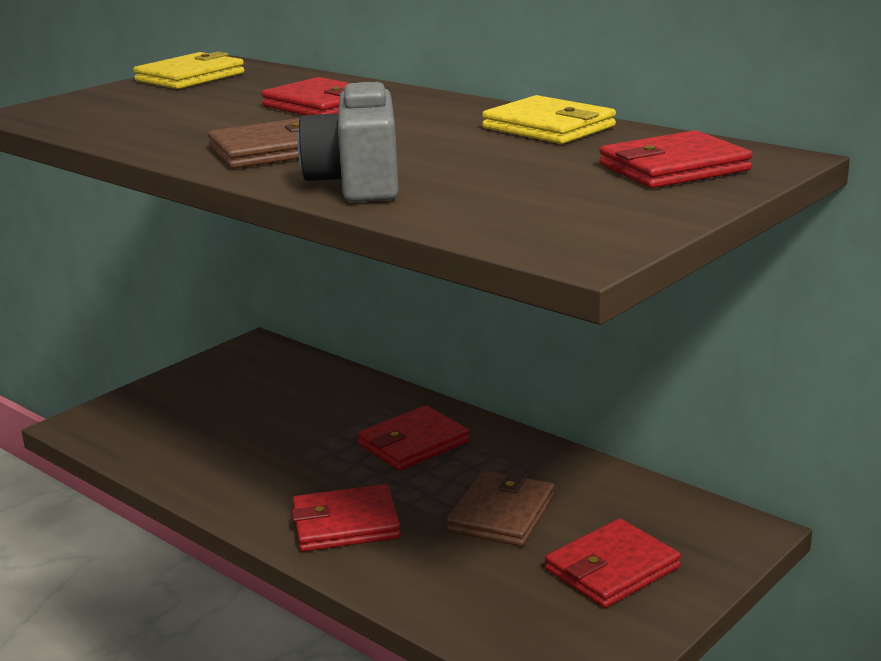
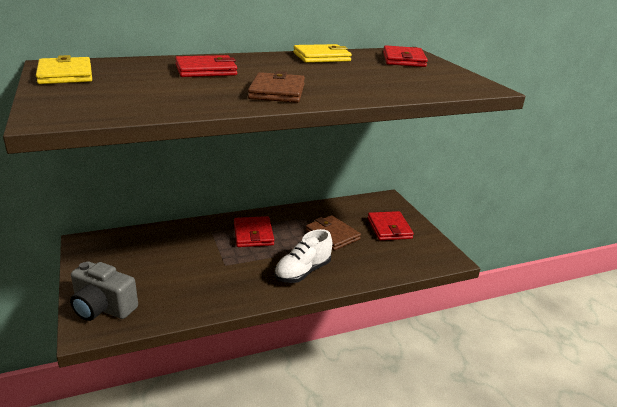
camera: 65 degrees left, 5 degrees up
red wallet [292,484,401,551] -> white shoe [275,229,332,283]
grey camera [298,82,399,202] -> grey camera moved to [70,261,138,321]

